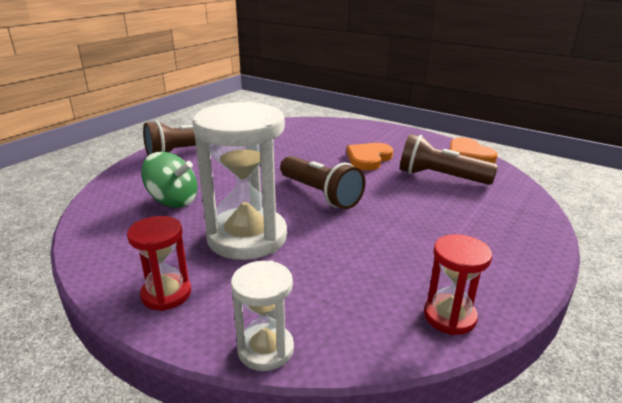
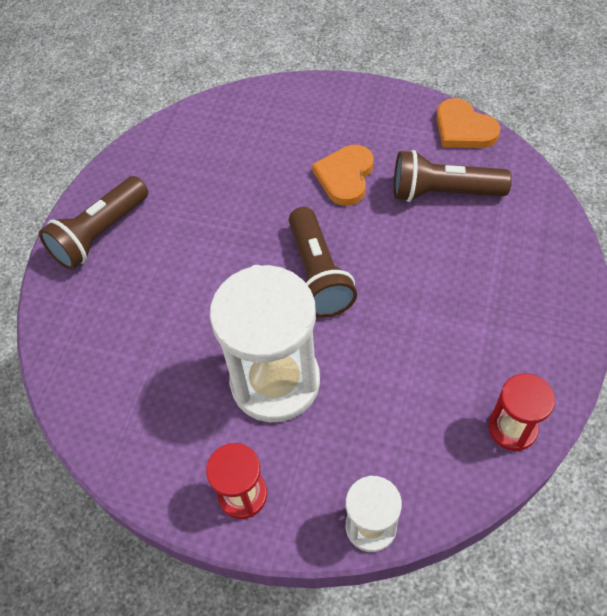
camera: 15 degrees left, 30 degrees up
green spinning top [141,152,197,208] -> none
brown flashlight [280,156,366,209] -> brown flashlight turned 45 degrees clockwise [289,207,357,318]

